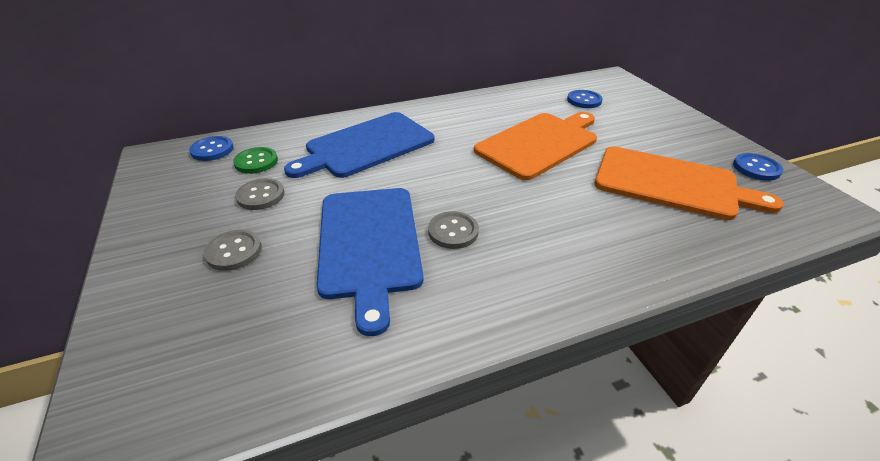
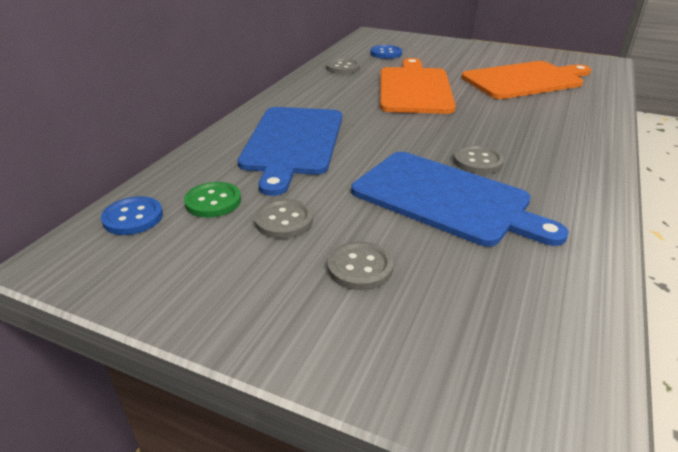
camera: 45 degrees left, 5 degrees down
blue button [733,153,783,181] -> none
none -> grey button [326,58,360,74]

